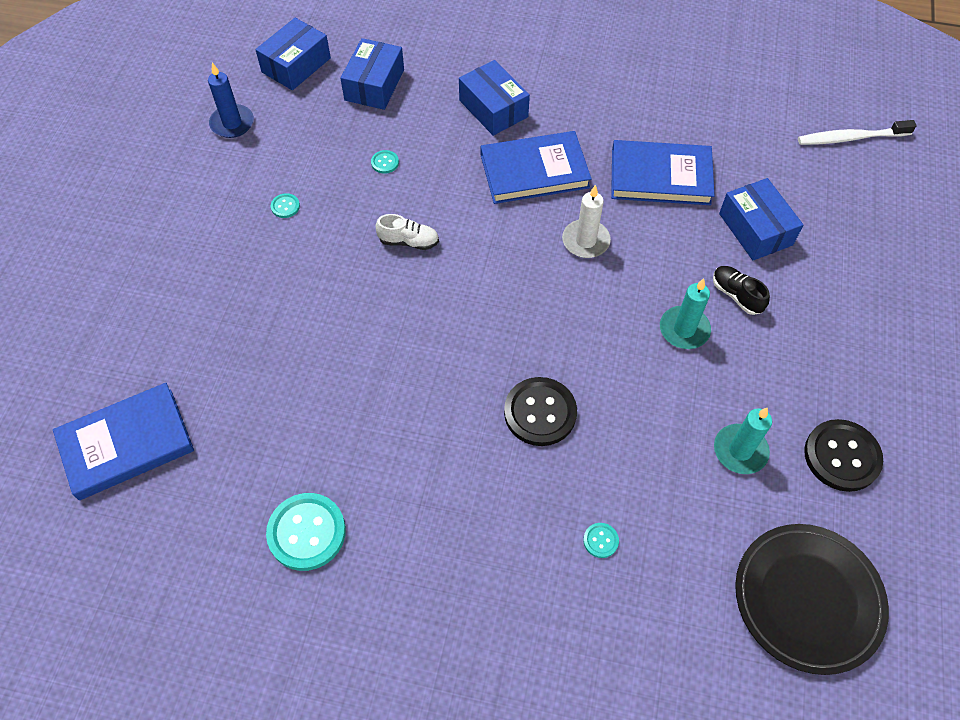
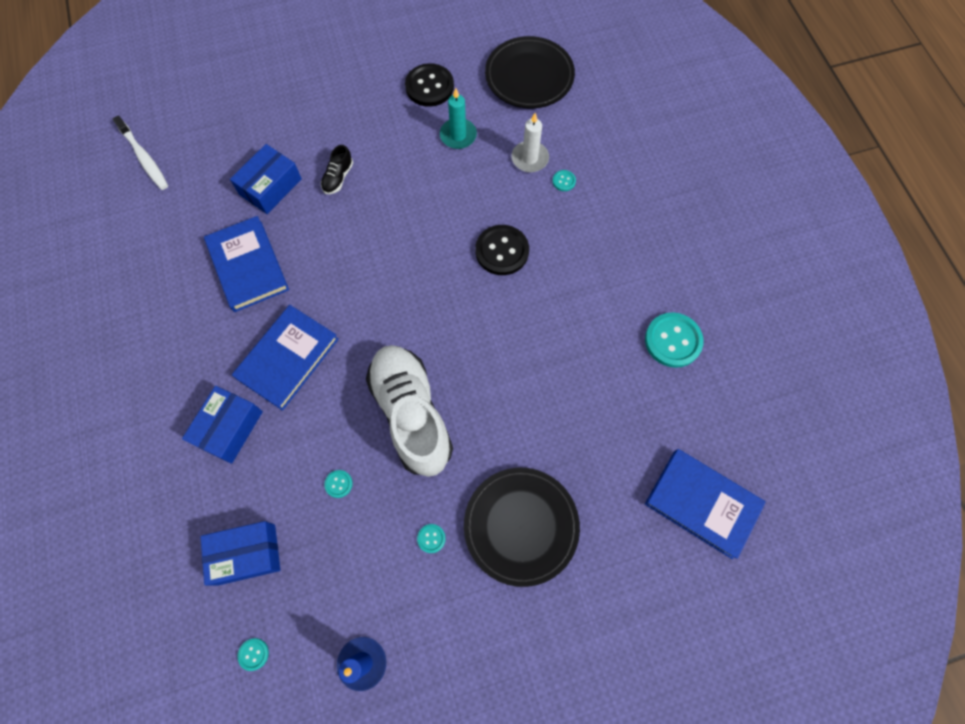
camera: 120 degrees left, 10 degrees up
blue box [255,18,331,90] -> turquoise button [238,638,269,671]
white shoe [376,214,439,250] -> white shoe [366,345,453,477], size x2.48
blue book [481,131,592,204] -> blue book turned 75 degrees clockwise [232,305,339,411]
white candle [562,185,611,258] -> white candle moved to [511,113,549,172]
turquoise candle [660,278,711,349] -> none
none -> black plate [464,468,580,587]

